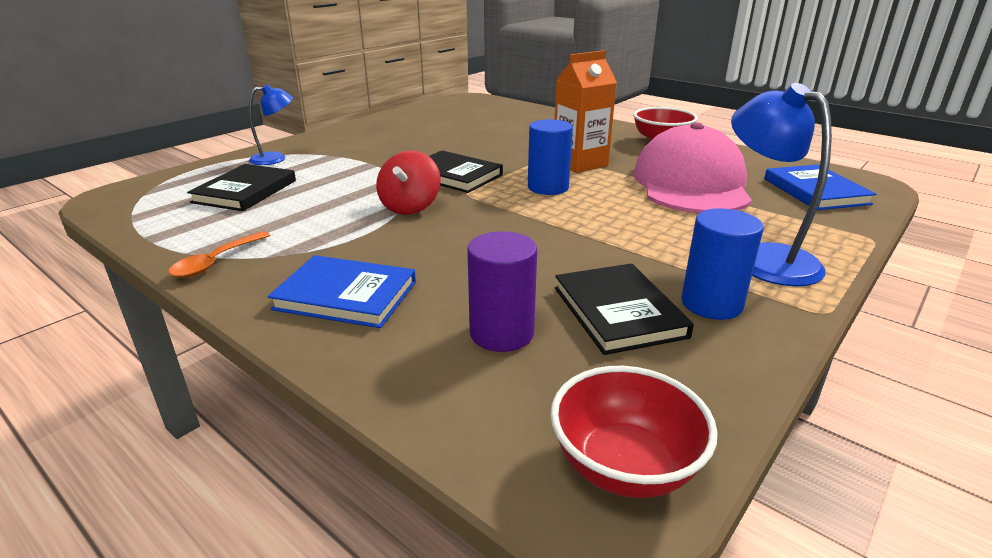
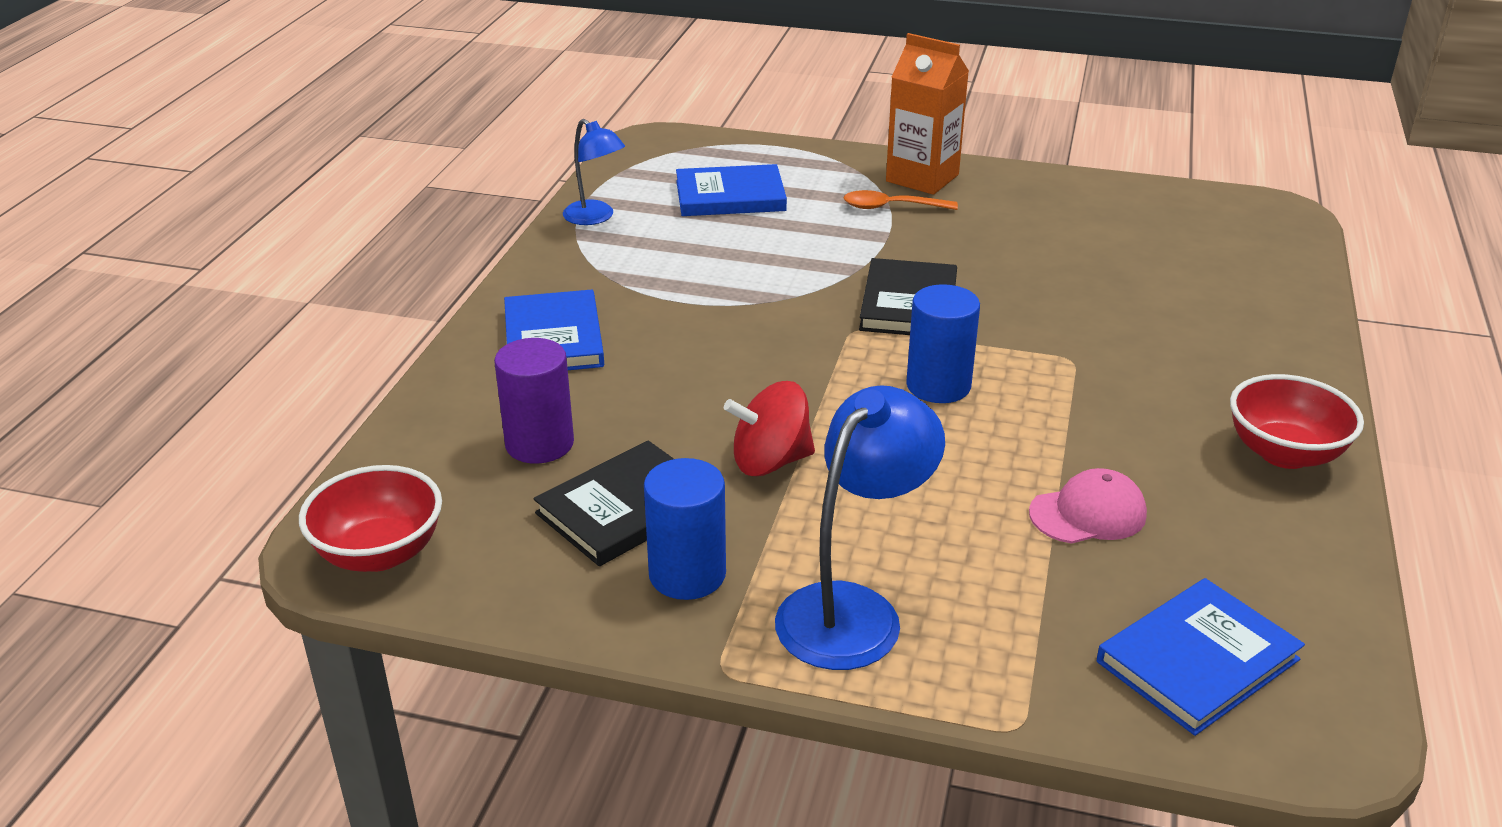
camera: 65 degrees right, 5 degrees up
orange spoon [168,231,270,278] -> orange spoon moved to [844,190,958,210]
black book [187,164,296,211] -> blue book [676,164,787,216]
blue lamp [249,84,293,165] -> blue lamp moved to [563,119,625,225]
red spinning top [376,151,441,215] -> red spinning top moved to [724,381,815,476]
orange carton [555,50,617,173] -> orange carton moved to [886,33,969,195]
pink cap [633,123,752,213] -> pink cap [1029,468,1147,544], size x0.44

